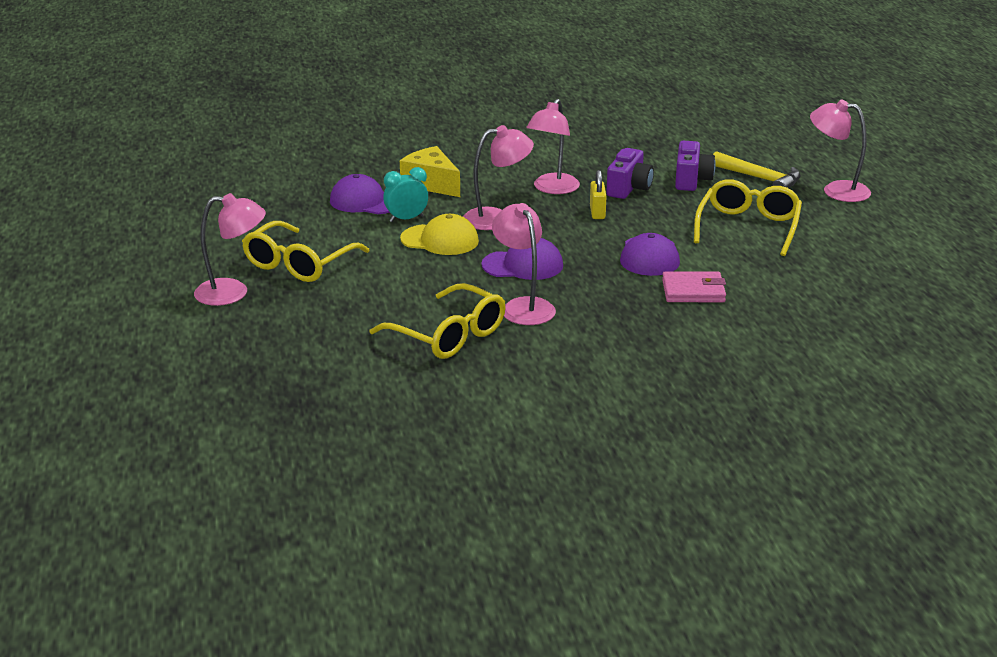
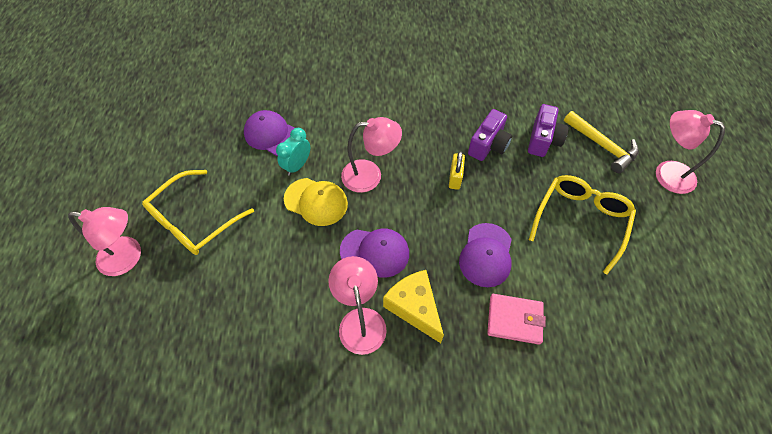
camera: 10 degrees right, 30 degrees up
yellow glasses [370,283,505,359] -> none
turquoise clock [383,167,428,222] -> turquoise clock turned 45 degrees counterclockwise [276,128,310,176]
yellow cheese [400,146,460,197] -> yellow cheese moved to [383,270,444,343]
pink lamp [526,99,580,194] -> none

